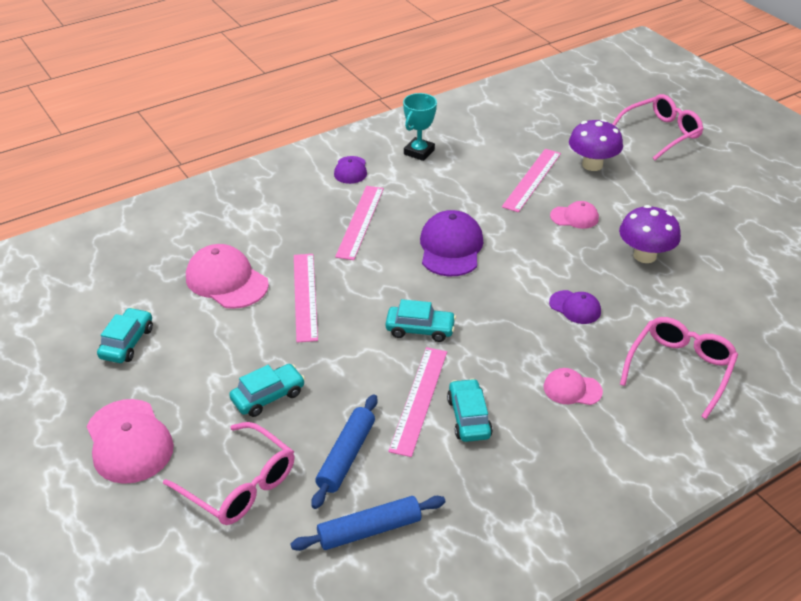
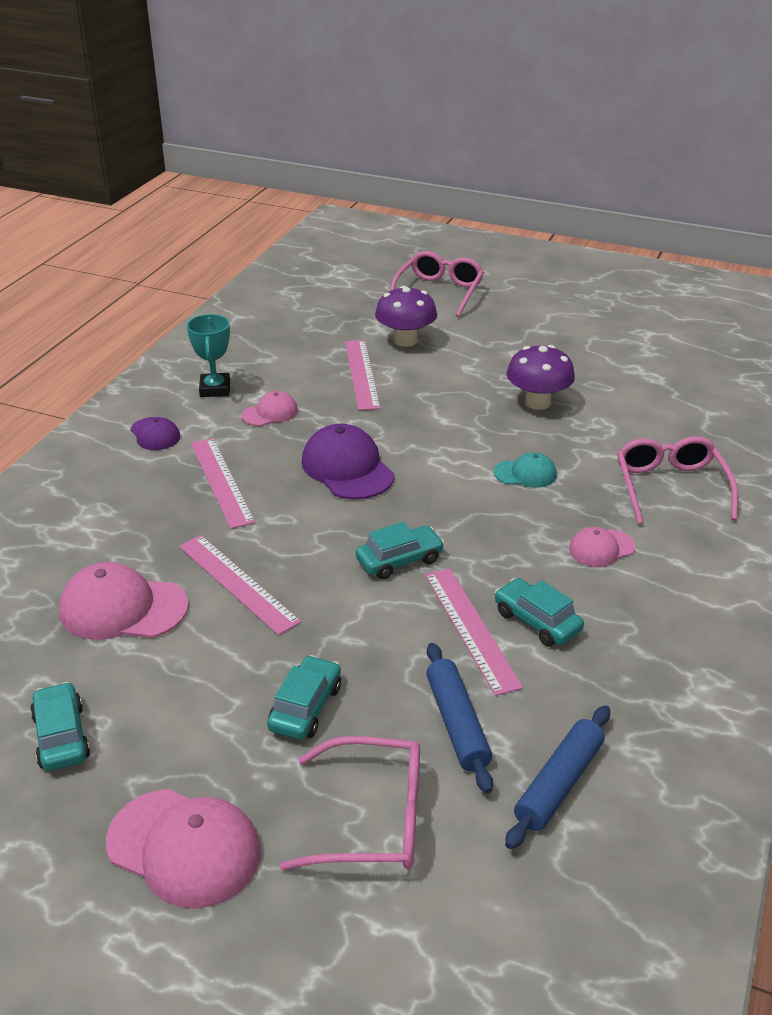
camera: 35 degrees left, 5 degrees down
purple cap [549,290,601,324] -> turquoise cap [494,452,557,488]
pink cap [550,201,599,229] -> pink cap moved to [242,391,298,426]

